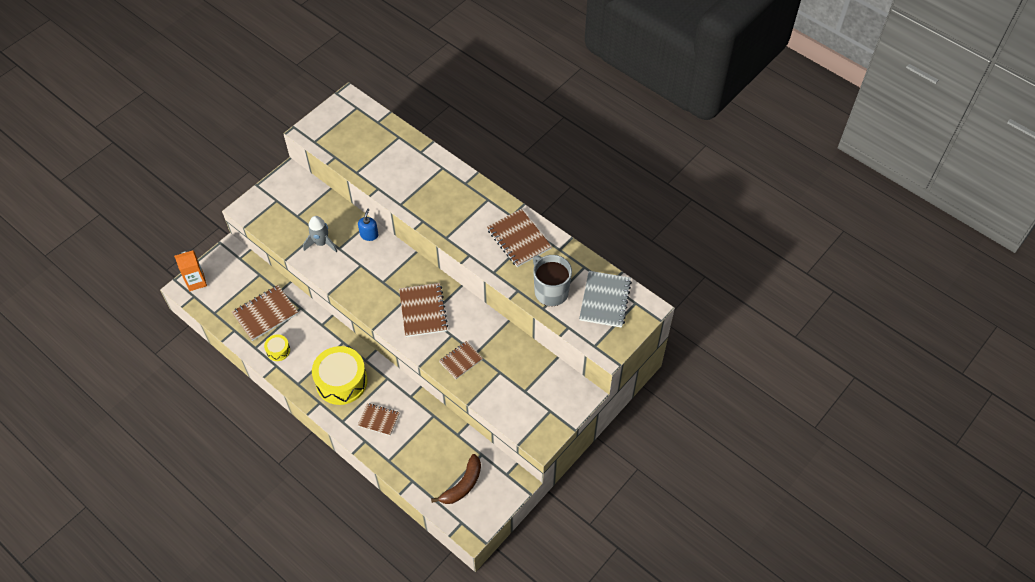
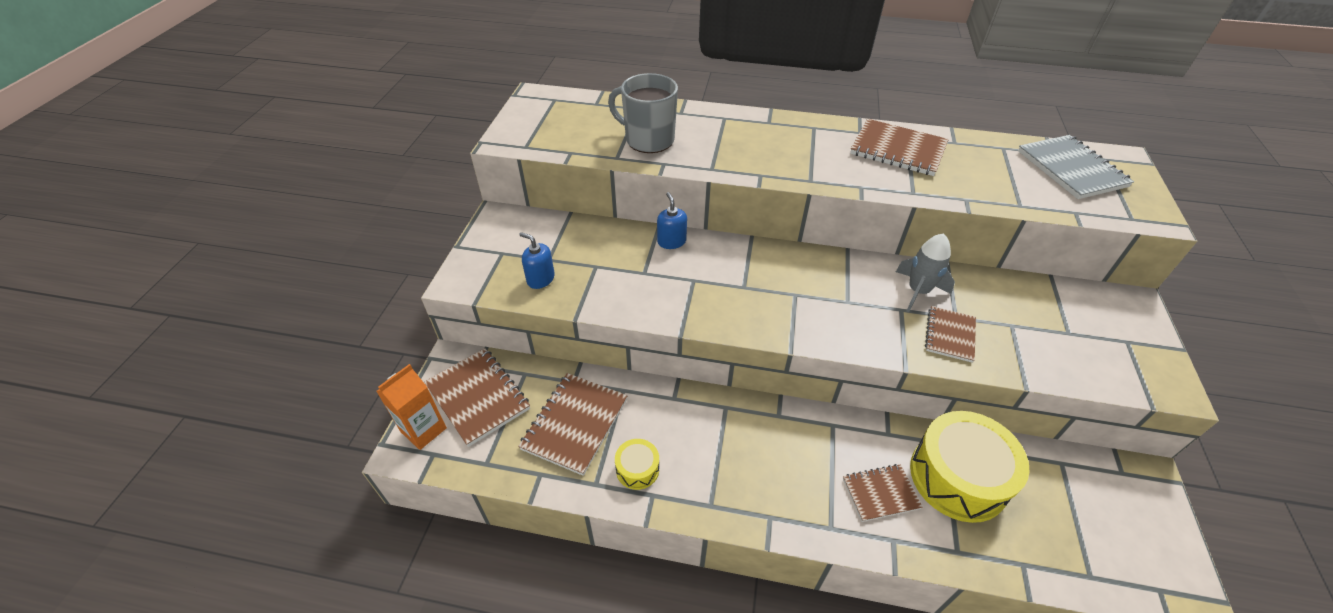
camera: 30 degrees left, 10 degrees down
grey rocket [303,216,337,252] -> grey rocket moved to [896,234,955,312]
yellow drum [312,346,368,405] -> yellow drum moved to [910,411,1029,523]
brown notebook [399,283,448,337] -> brown notebook moved to [424,348,530,447]
brown banana [431,454,481,504] -> none
grey mug [533,255,572,306] -> grey mug moved to [608,73,678,153]
none -> blue soap dispenser [519,232,555,289]

